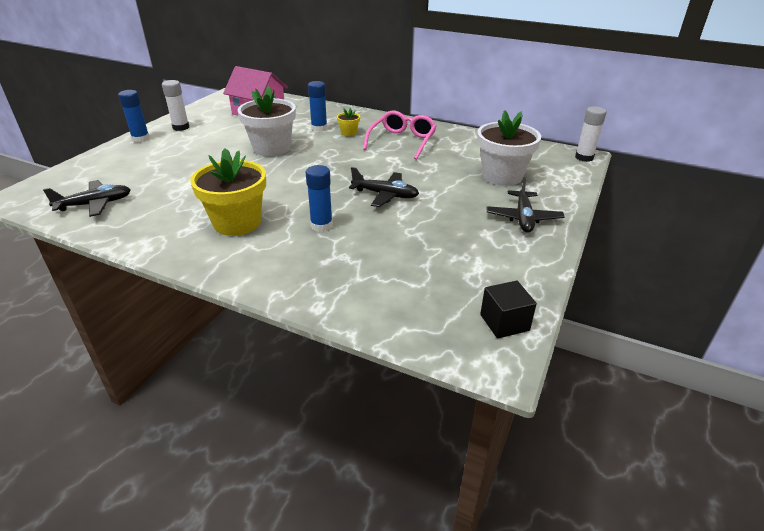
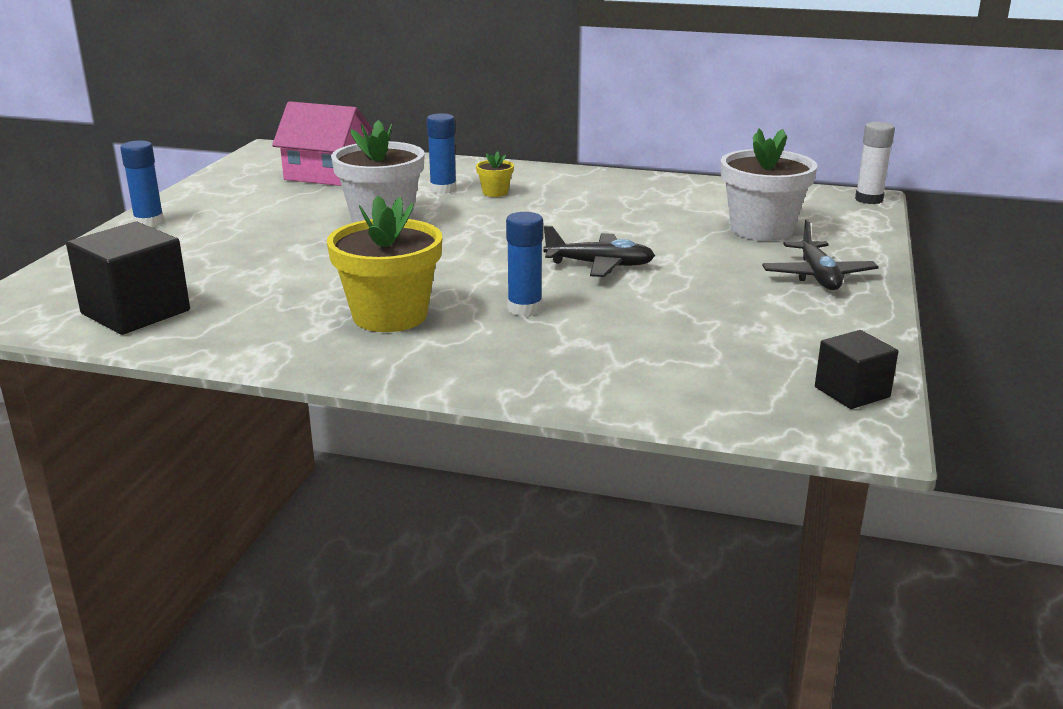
camera: 10 degrees left, 10 degrees down
black plane [43,180,131,217] -> black cube [66,221,190,335]
white glue stick [162,80,189,131] -> none
pink glasses [363,111,436,160] -> none

